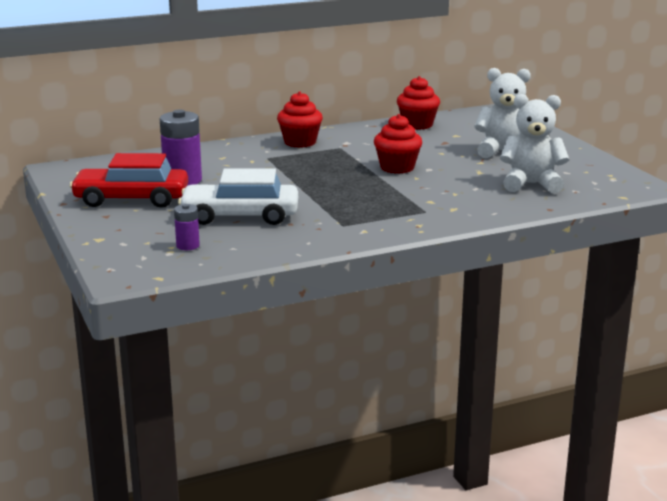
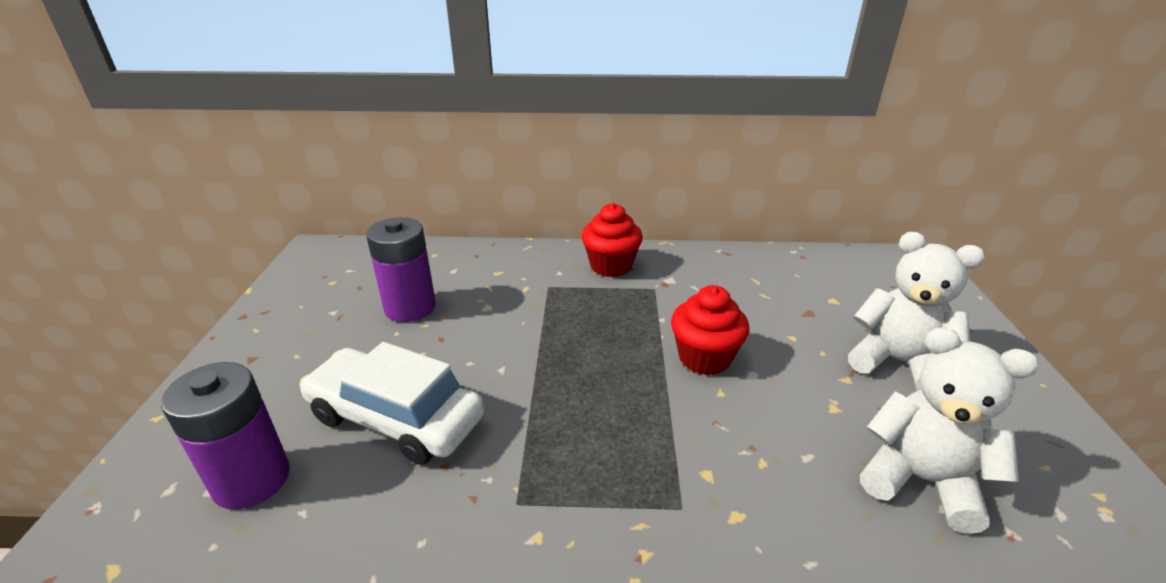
camera: 25 degrees right, 10 degrees up
red car [70,153,188,208] -> none
purple battery [174,204,200,250] -> purple battery [161,362,290,510], size x1.88
red cupcake [397,76,440,130] -> none

